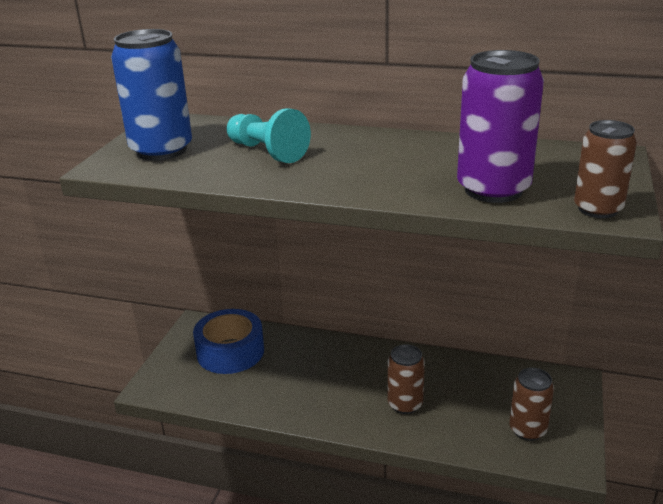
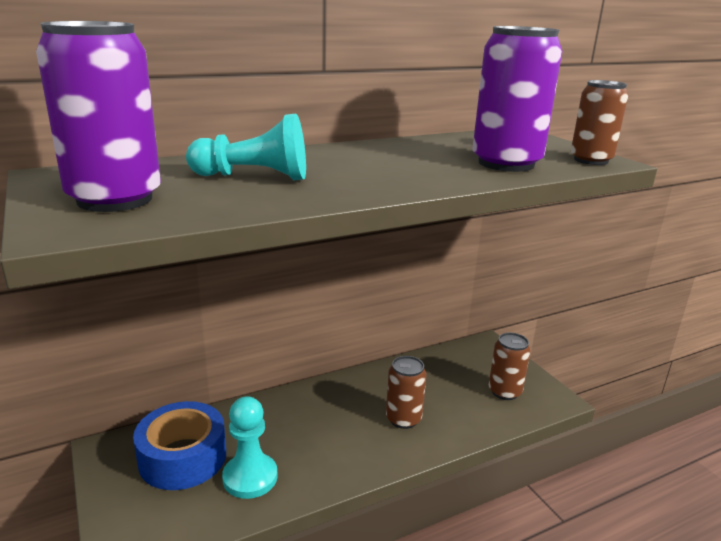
camera: 45 degrees left, 5 degrees down
blue can [111,29,192,161] -> purple can [36,21,161,212]
none -> turquoise pawn [222,396,278,499]

